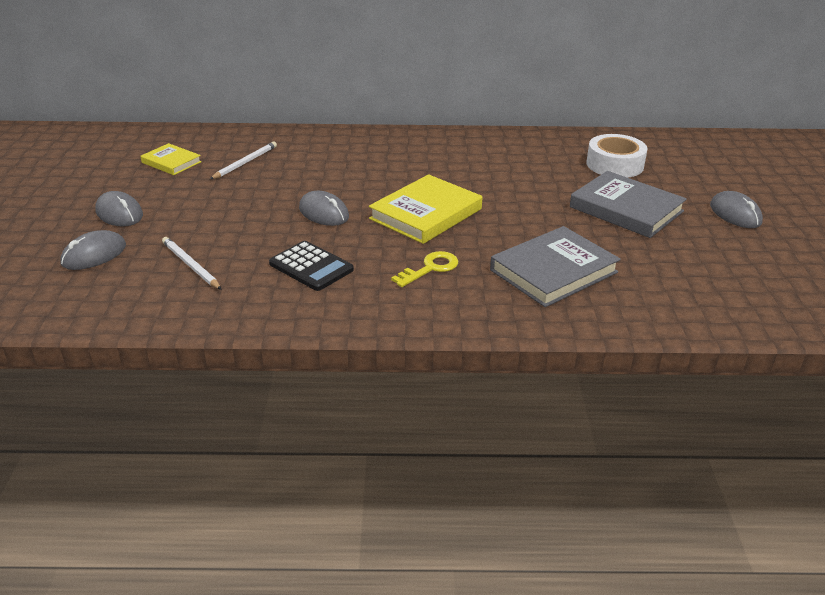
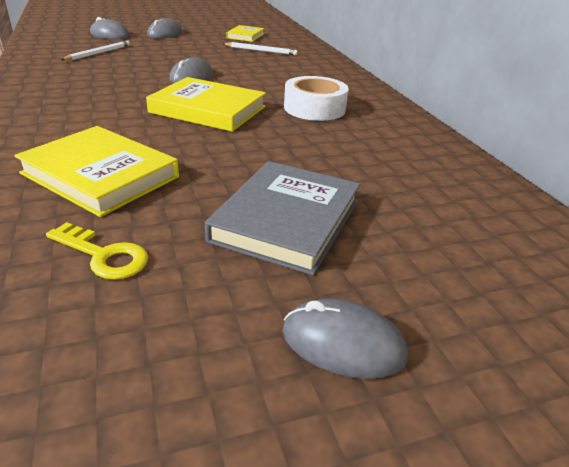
camera: 70 degrees right, 0 degrees up
black calculator [269,241,354,291] -> none
yellow key [391,251,458,287] -> yellow key moved to [46,222,148,280]
grey book [490,226,621,307] -> yellow book [14,126,179,217]
white tape [586,134,648,178] -> white tape moved to [284,76,349,121]
grey mouse [710,191,763,228] -> grey mouse turned 60 degrees clockwise [283,299,408,379]

